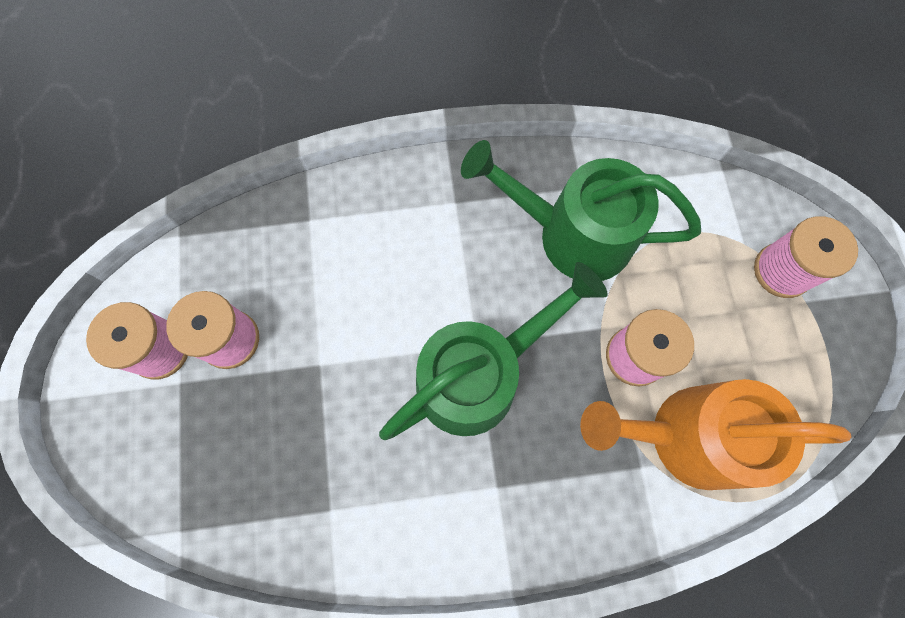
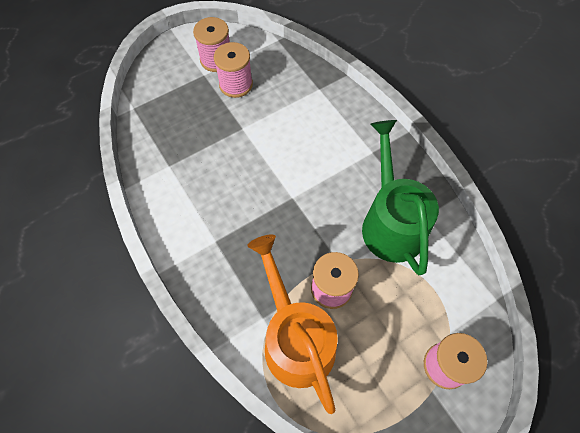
camera: 65 degrees right, 10 degrees down
green watering can [379,262,608,440] -> none

